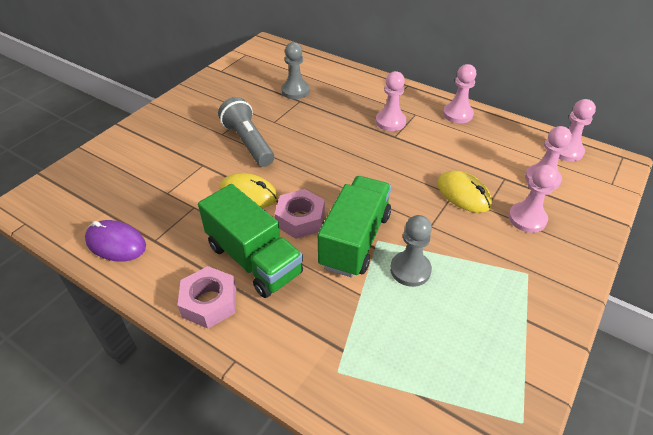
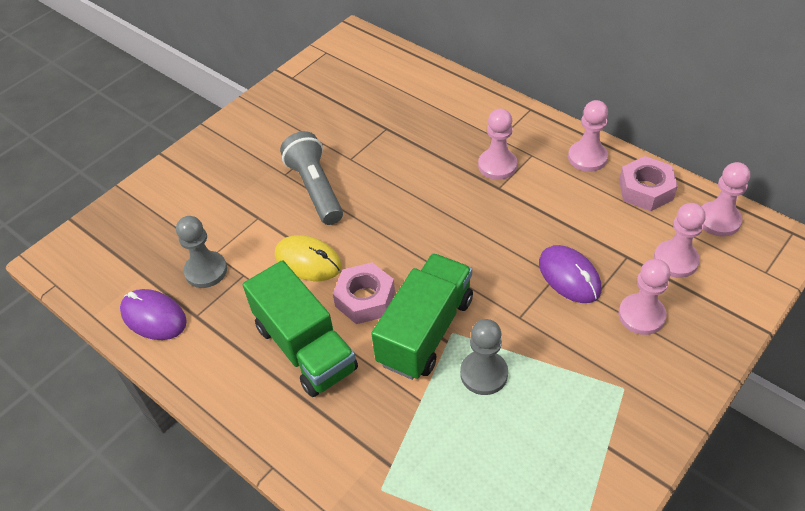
camera: 10 degrees right, 5 degrees up
pink nut [177,266,236,329] -> pink nut moved to [619,156,678,211]
grey pawn [281,42,310,99] -> grey pawn moved to [176,216,227,288]
yellow mouse [437,171,492,213] -> purple mouse [539,245,602,303]

